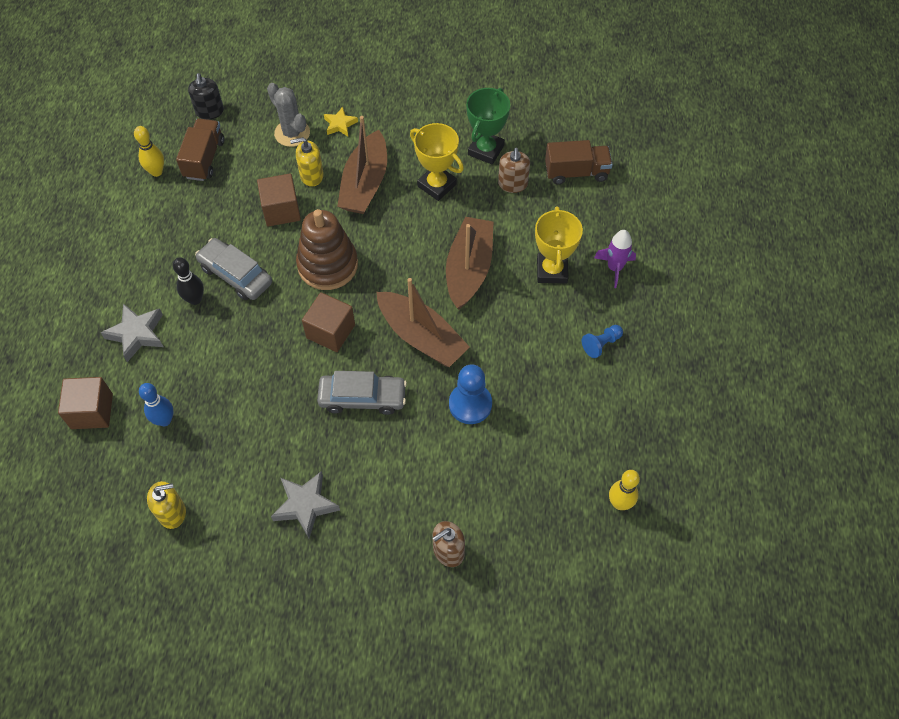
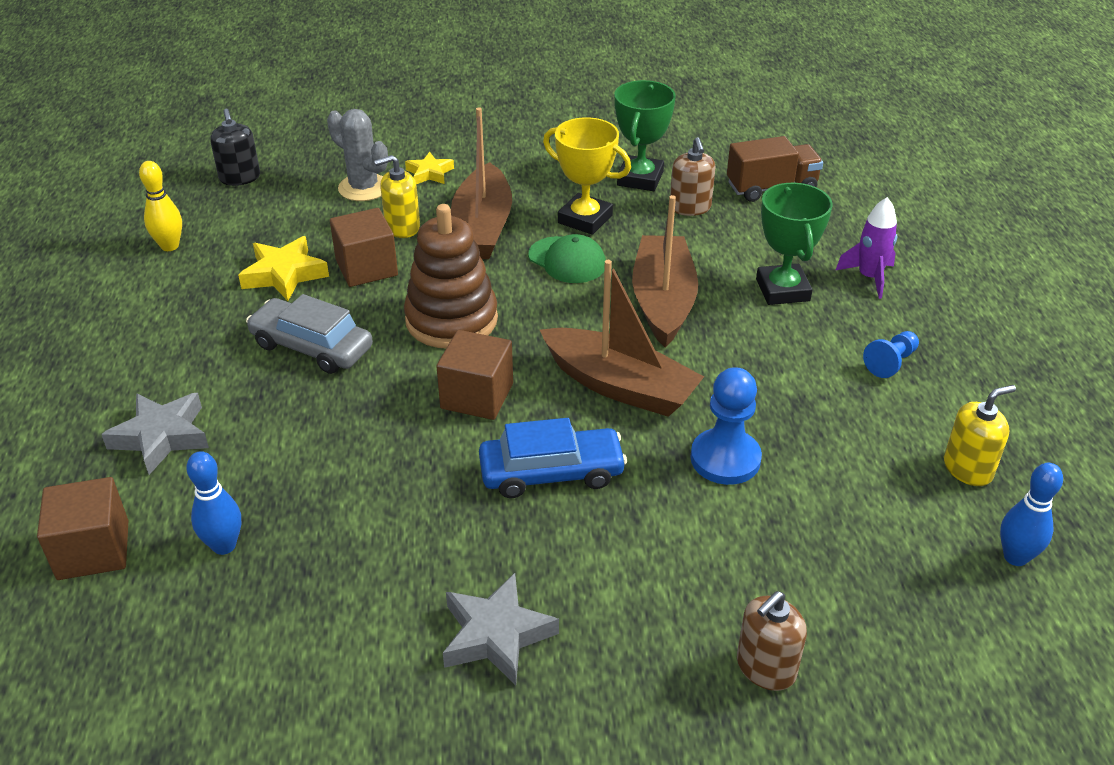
camera: 10 degrees left, 20 degrees down
yellow soap dispenser [147,481,186,529] -> yellow soap dispenser moved to [944,385,1016,486]
black bowling pin [173,257,204,305] -> none
brown truck [176,119,224,181] -> none
grey car [317,371,407,415] -> blue car [479,418,627,498]
yellow trophy [535,206,583,284] -> green trophy [756,183,832,305]
yellow bowling pin [609,470,640,510] -> blue bowling pin [1000,463,1063,566]
none -> yellow star [238,236,329,301]
none -> green cap [528,234,606,283]

